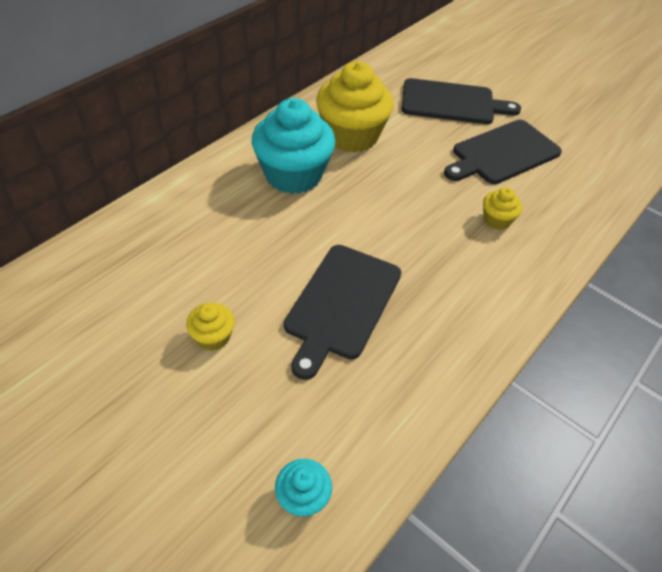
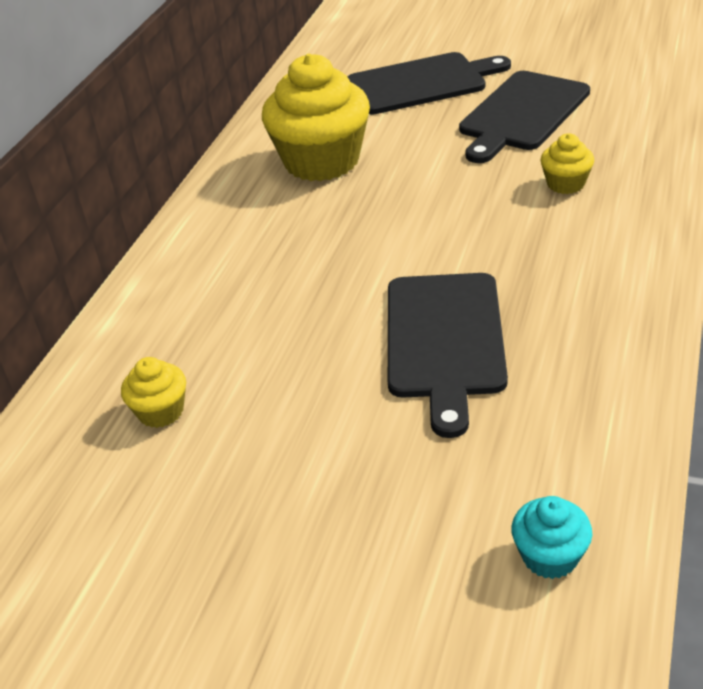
camera: 15 degrees left, 10 degrees down
yellow cupcake [186,303,235,351] -> yellow cupcake moved to [121,357,186,428]
turquoise cupcake [252,98,336,194] -> none

